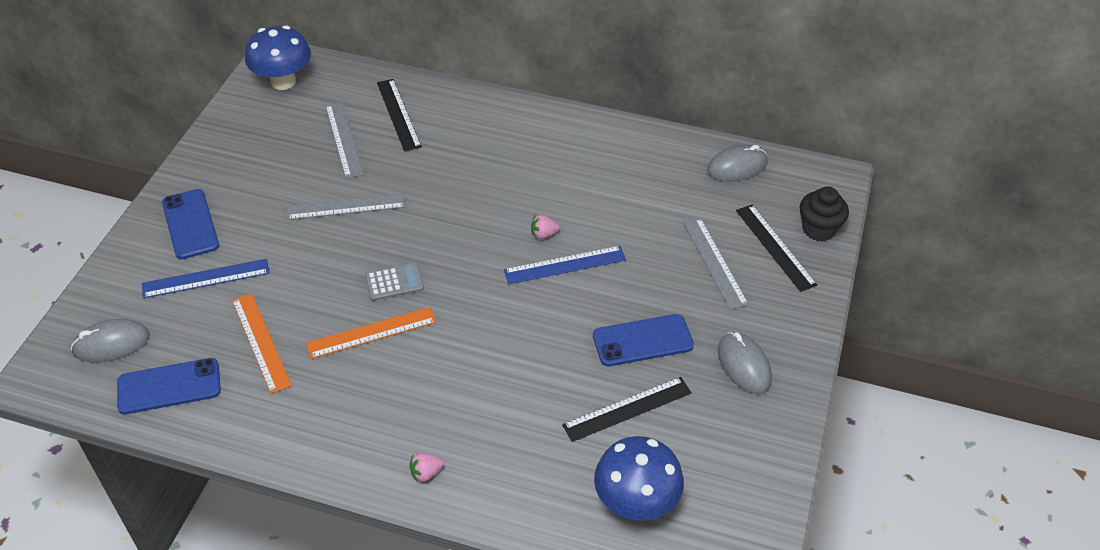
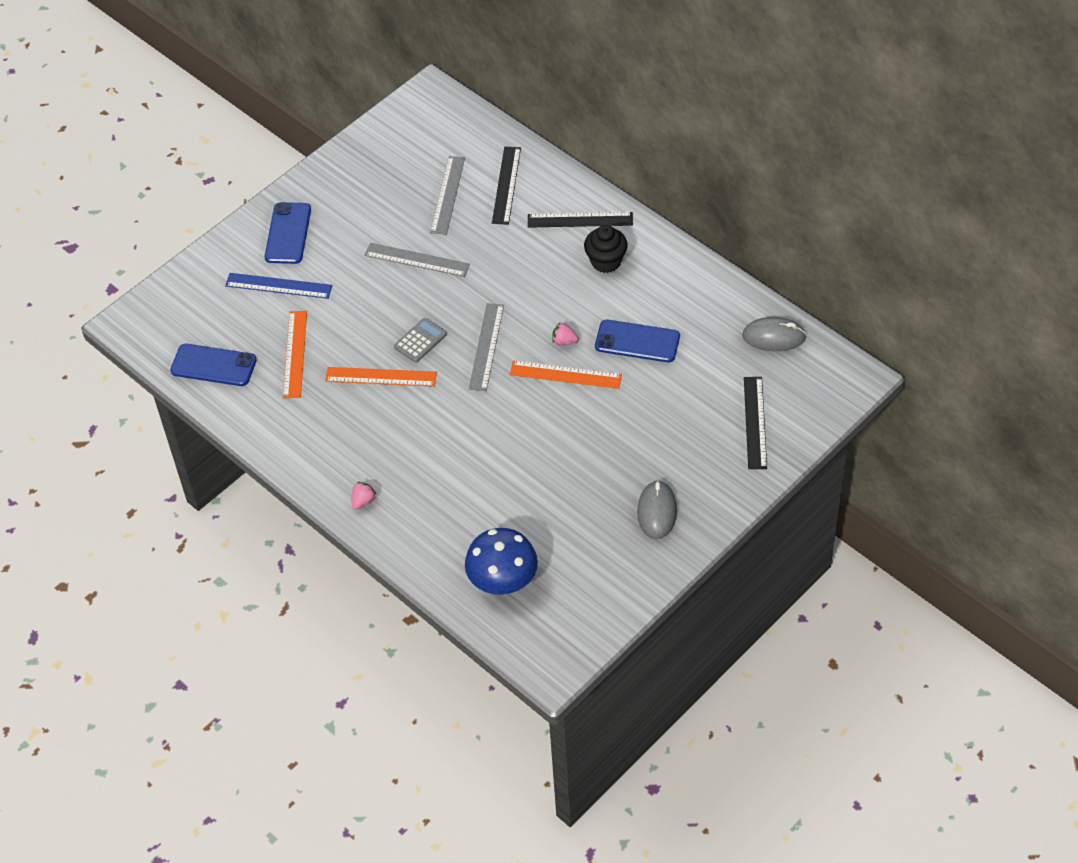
camera: 30 degrees right, 5 degrees up
grey mouse [71,319,150,362] -> none
blue mushroom [245,25,311,90] -> none
grey calculator [365,263,424,301] -> grey calculator turned 60 degrees counterclockwise [394,318,447,362]
pink strawberry [410,452,444,483] -> pink strawberry turned 120 degrees clockwise [352,482,376,510]
blue ruler [504,246,626,284] -> orange ruler [510,360,622,389]
black ruler [562,377,692,442] -> black ruler moved to [528,212,633,228]
blue phone [593,314,694,366] -> blue phone moved to [595,320,680,362]
grey ruler [683,218,749,310] -> grey ruler moved to [469,303,504,391]
black cupcake [800,187,849,241] -> black cupcake moved to [584,225,628,273]

